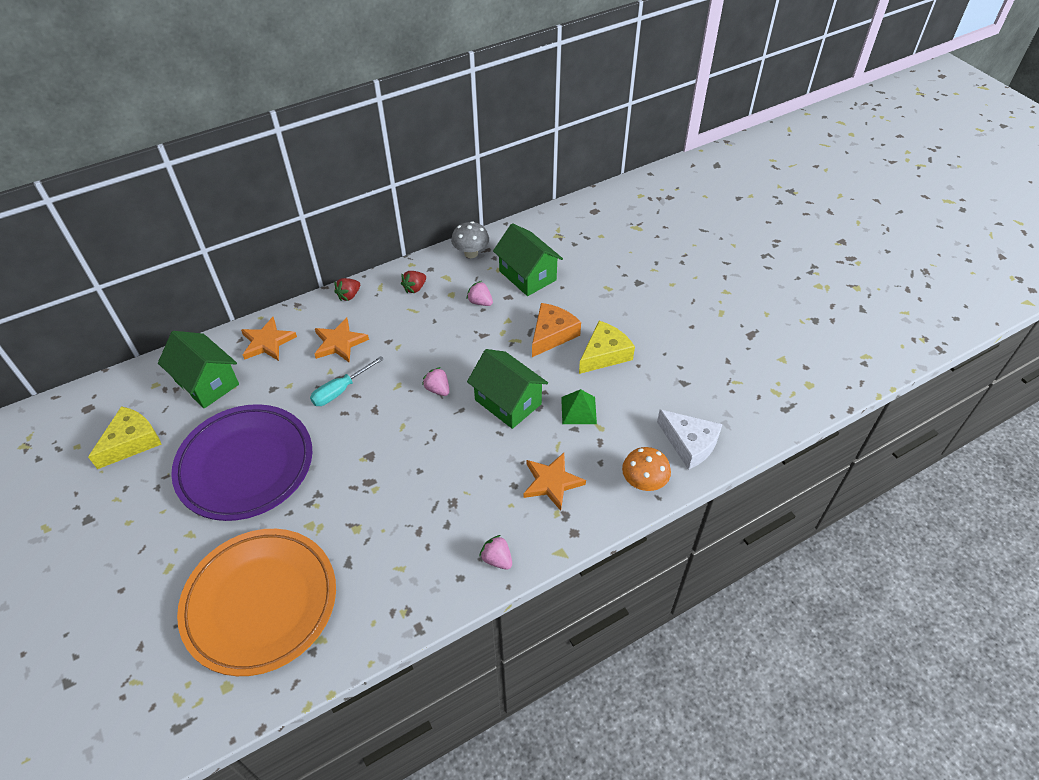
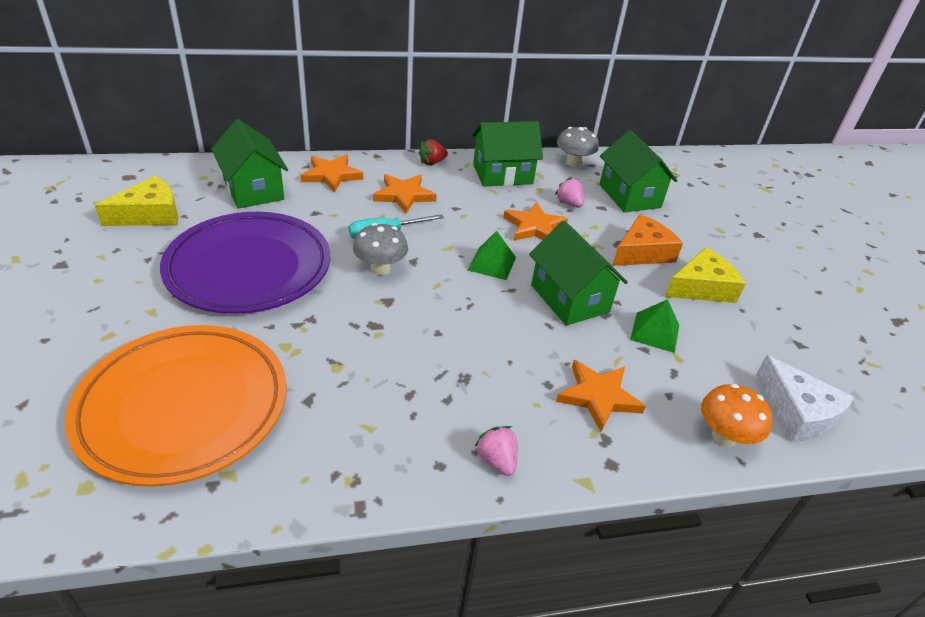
camera: 15 degrees right, 10 degrees down
red strawberry [401,271,426,293] -> green house [472,121,543,186]
pink strawberry [422,367,449,396] -> green pyramid [468,231,516,280]
none -> grey mushroom [353,223,408,275]
none -> orange star [503,202,568,241]

